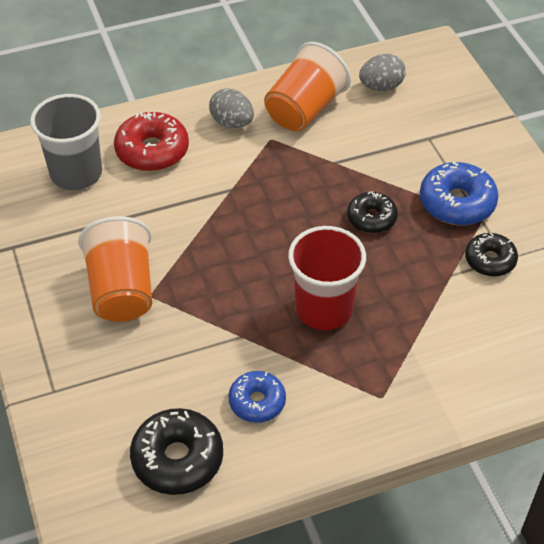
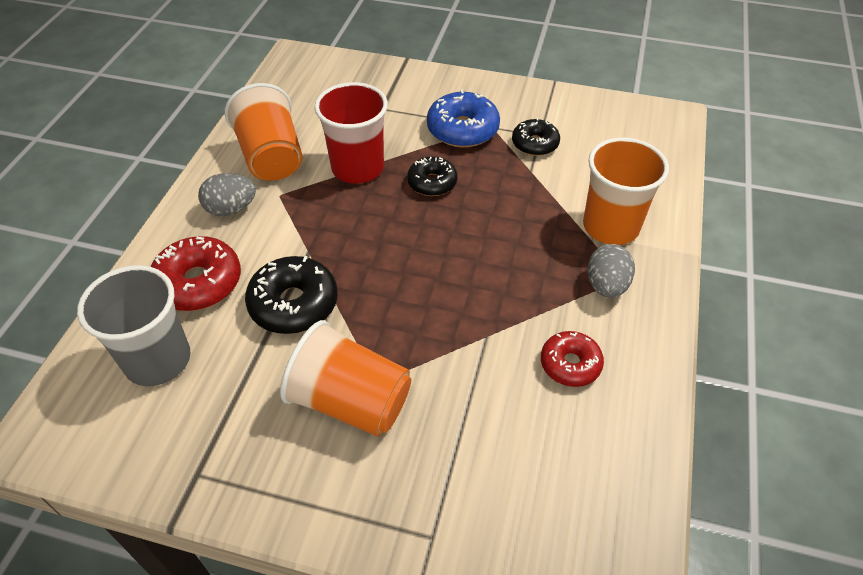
camera: 55 degrees left, 0 degrees up
black donut [130,408,223,495] -> black donut moved to [245,256,338,334]
blue donut [228,371,286,423] -> red donut [541,331,604,387]
red cup [288,226,366,330] -> red cup moved to [314,82,388,183]
grey egg [359,54,406,91] -> grey egg moved to [587,244,635,298]
none -> orange cup [583,138,669,245]

